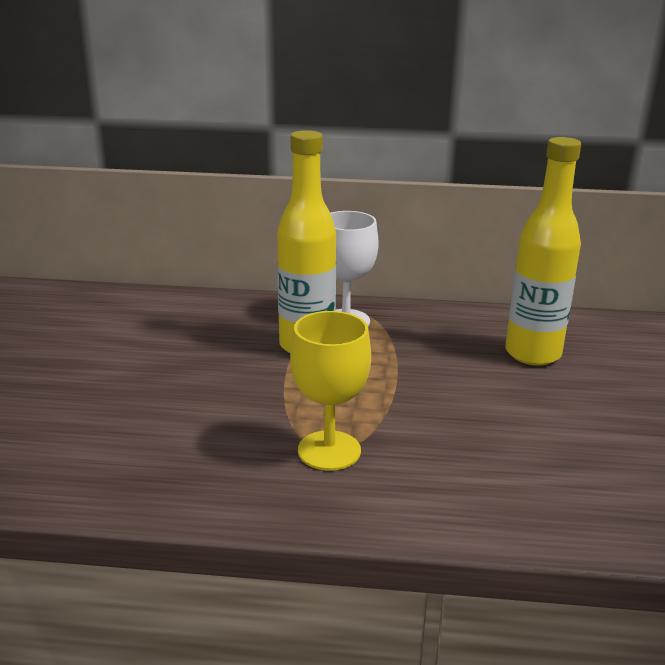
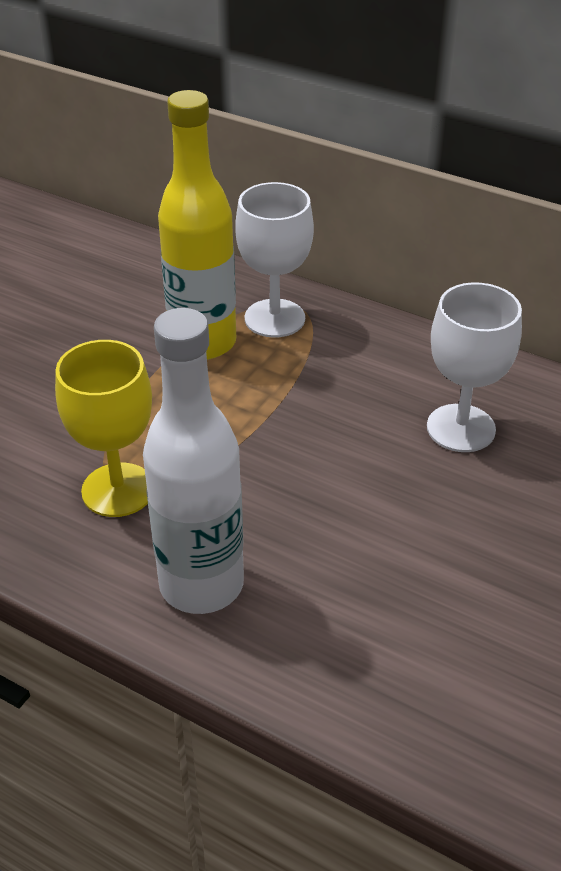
camera: 25 degrees right, 15 degrees up
yellow bottle [505,137,581,366] -> white goblet [427,282,522,452]
none -> white bottle [143,308,244,614]

